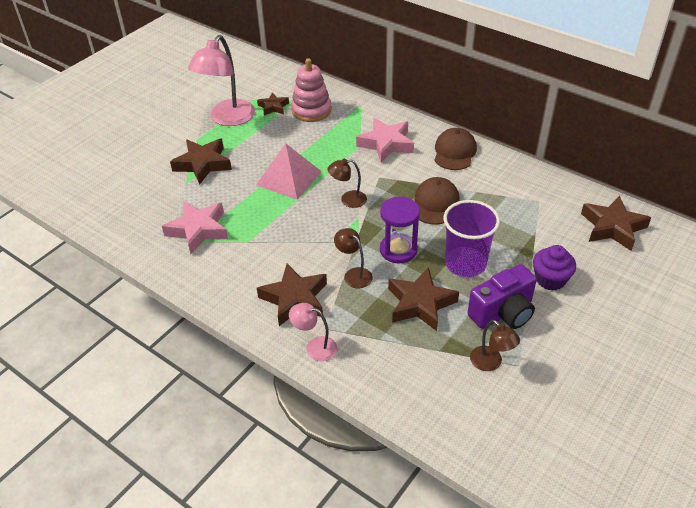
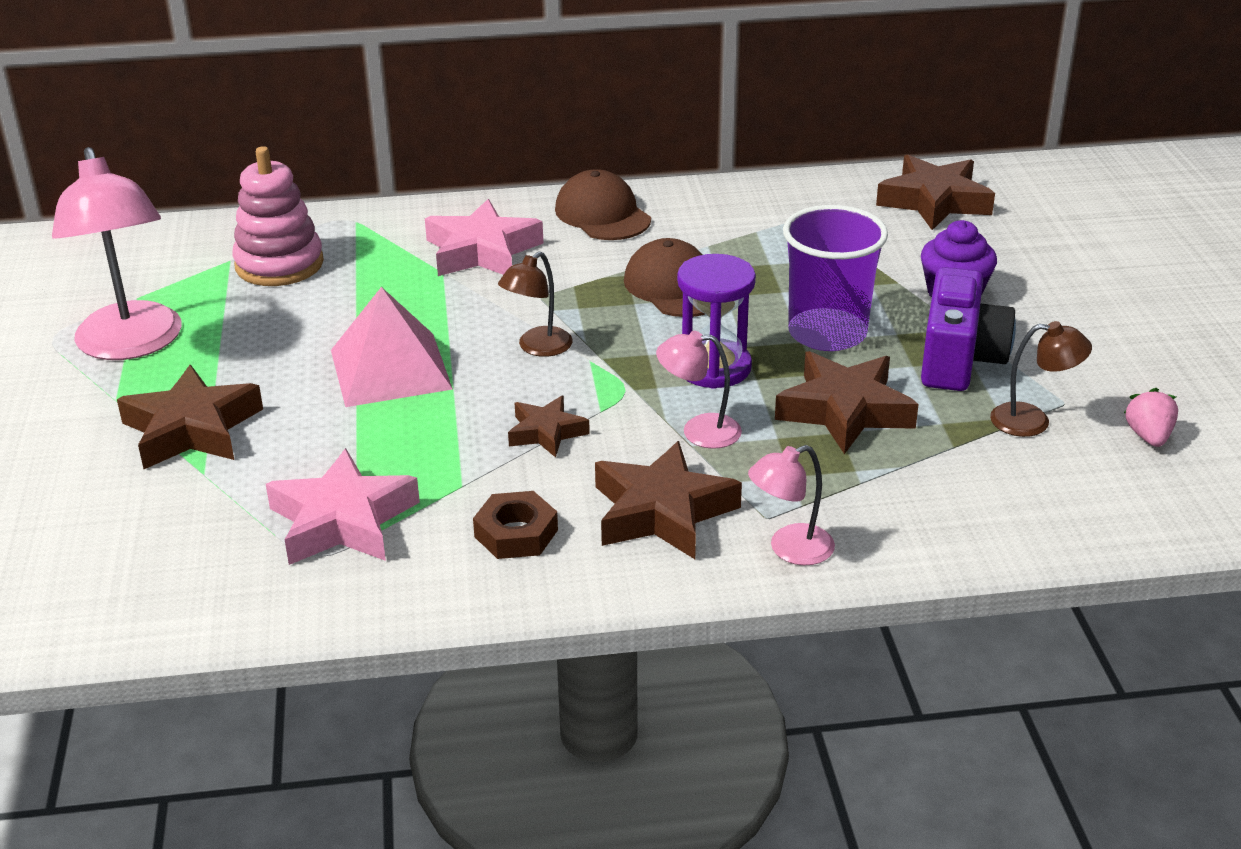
camera: 45 degrees left, 10 degrees down
brown star [257,92,289,116] -> brown star moved to [508,395,590,458]
brown lamp [334,228,373,289] -> pink lamp [656,331,742,449]
none -> brown nut [473,491,558,559]
none -> pink strawberry [1124,388,1178,447]

